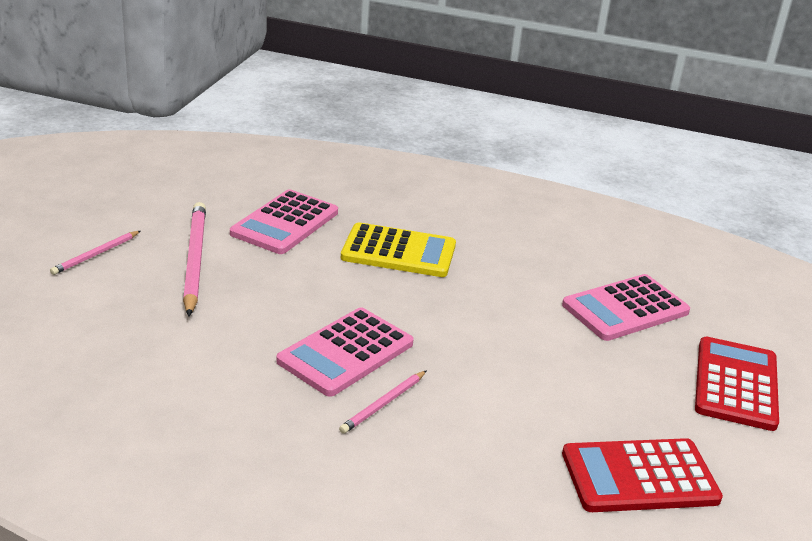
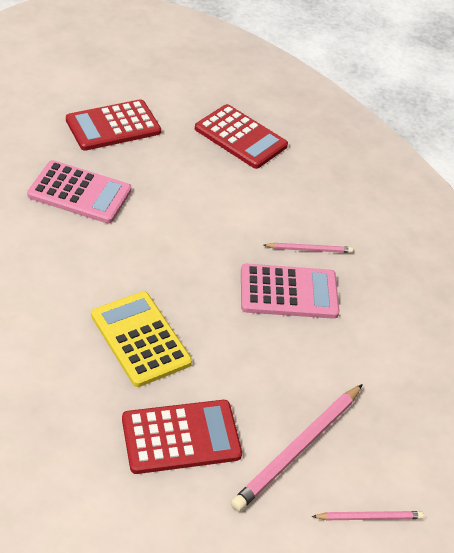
camera: 135 degrees left, 15 degrees up
pink calculator [230,189,338,254] -> red calculator [122,400,242,474]

